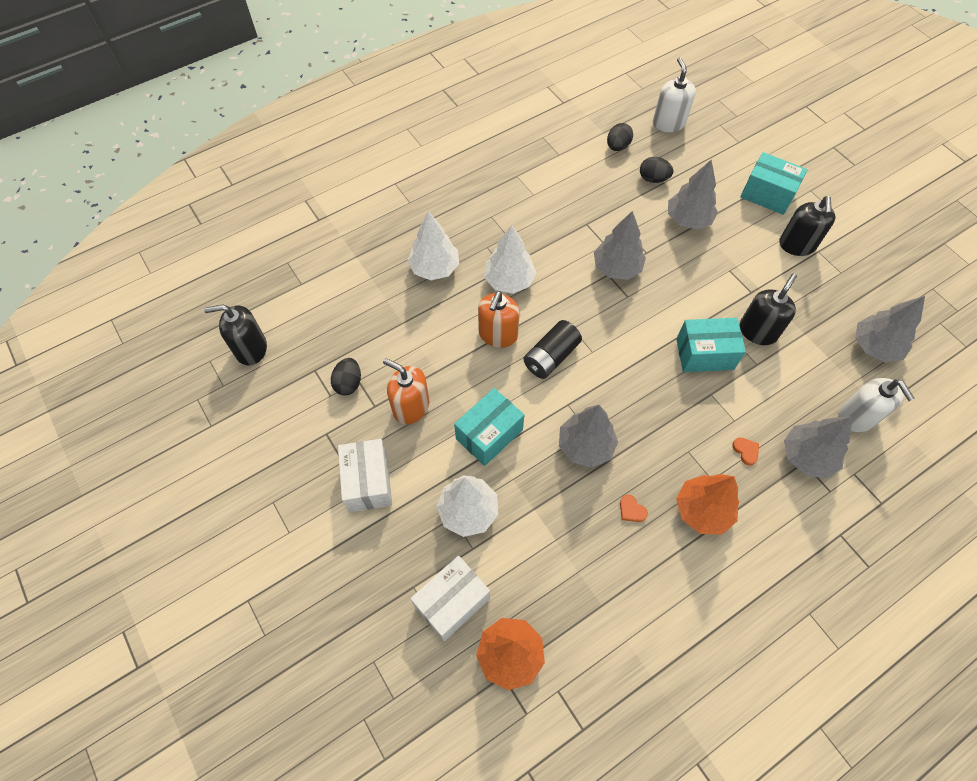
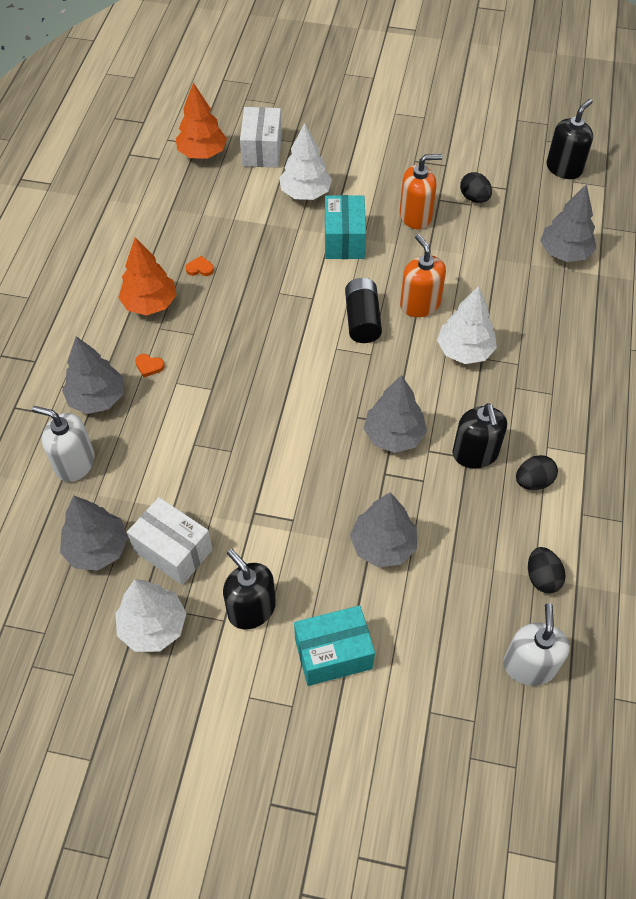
camera: 135 degrees right, 5 degrees down
white box [338,439,392,512] -> white box moved to [127,497,213,585]
white tree [407,211,459,281] -> white tree moved to [115,579,186,652]
grey tree [559,405,618,468] -> grey tree moved to [540,184,597,262]
black egg [640,157,673,183] -> black egg moved to [516,455,558,490]
white soap dispenser [653,57,696,132] -> white soap dispenser turned 120 degrees counterclockwise [503,603,570,686]
turquoise box [676,318,746,372] -> none
black soap dispenser [740,273,797,345] -> black soap dispenser moved to [452,403,507,469]

